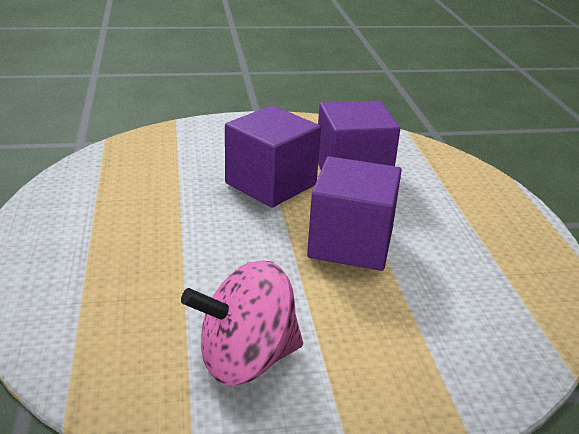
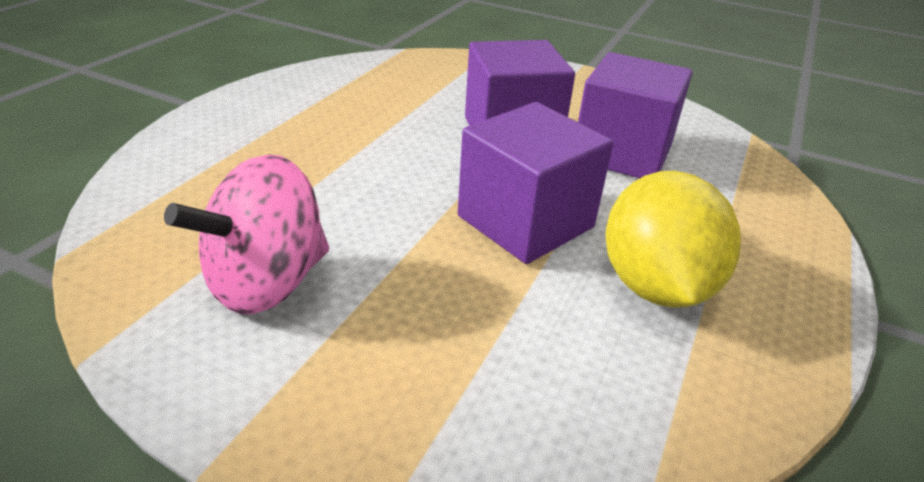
camera: 35 degrees right, 5 degrees up
pink spinning top [181,260,303,385] -> pink spinning top turned 60 degrees counterclockwise [164,154,329,314]
none -> yellow lemon [605,171,741,307]

